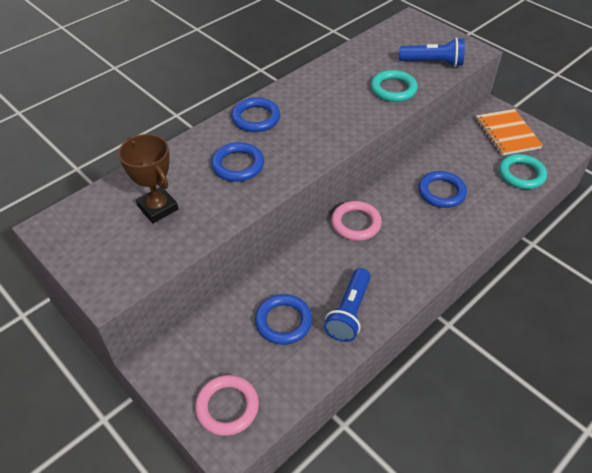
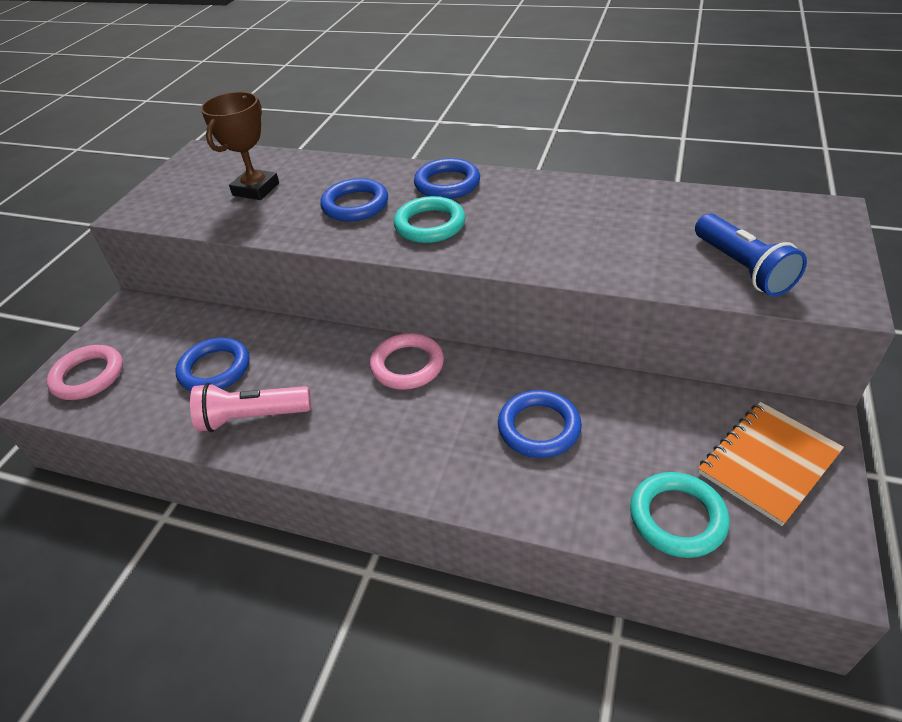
camera: 65 degrees right, 5 degrees down
blue flashlight [324,268,371,342] -> pink flashlight [190,383,311,432]
turquoise ring [371,70,418,102] -> turquoise ring moved to [393,196,465,243]

